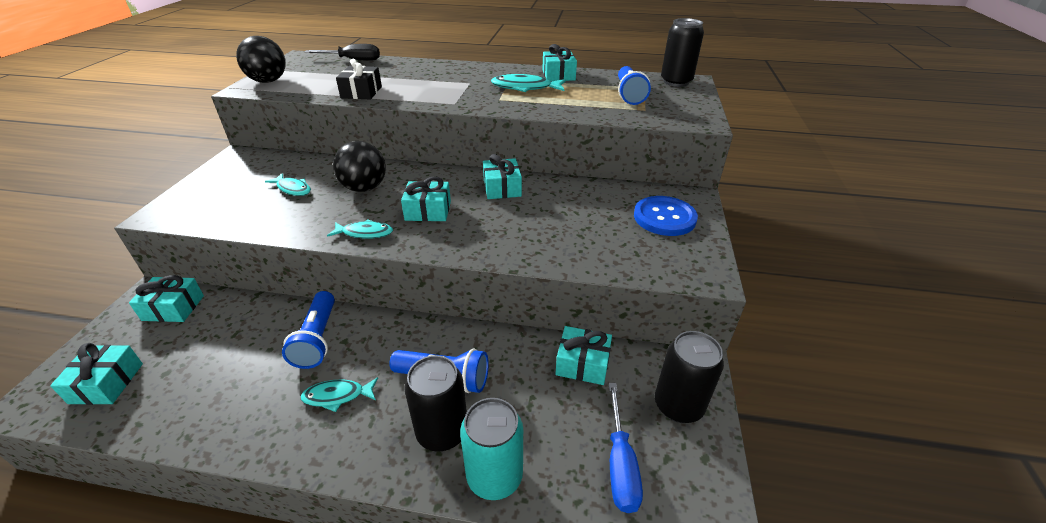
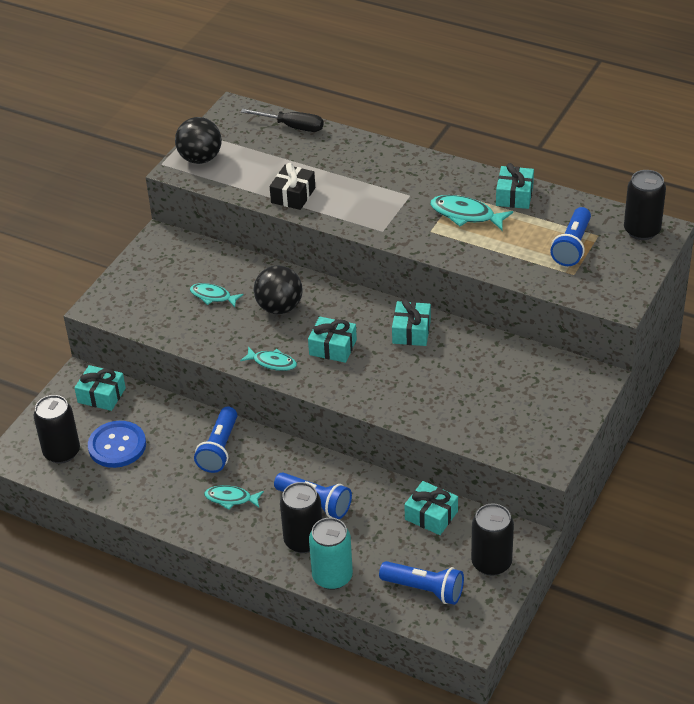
camera: 20 degrees right, 5 degrees up
turquoise gift [50,343,143,405] -> black can [34,395,80,463]
turquoise fish [265,173,311,196] -> turquoise fish turned 150 degrees clockwise [190,283,244,307]
blue screwdriver [608,383,643,513] -> blue flashlight [379,561,464,605]
blue button [634,196,698,236] -> blue button moved to [88,421,146,468]

